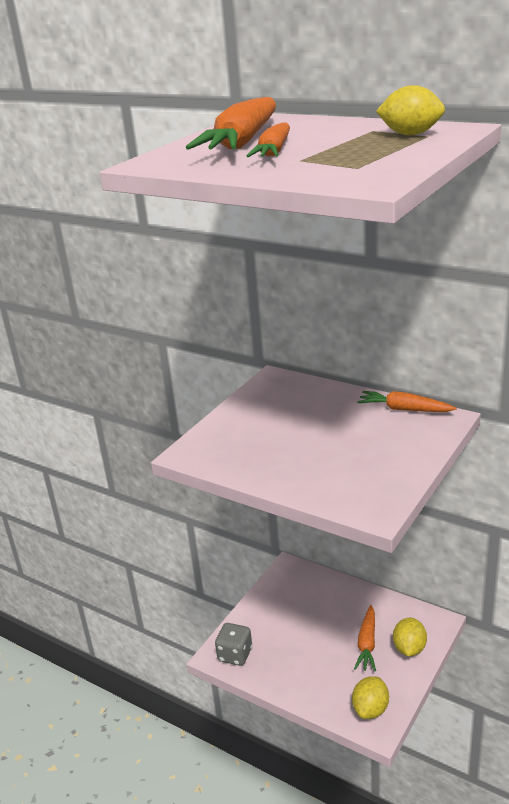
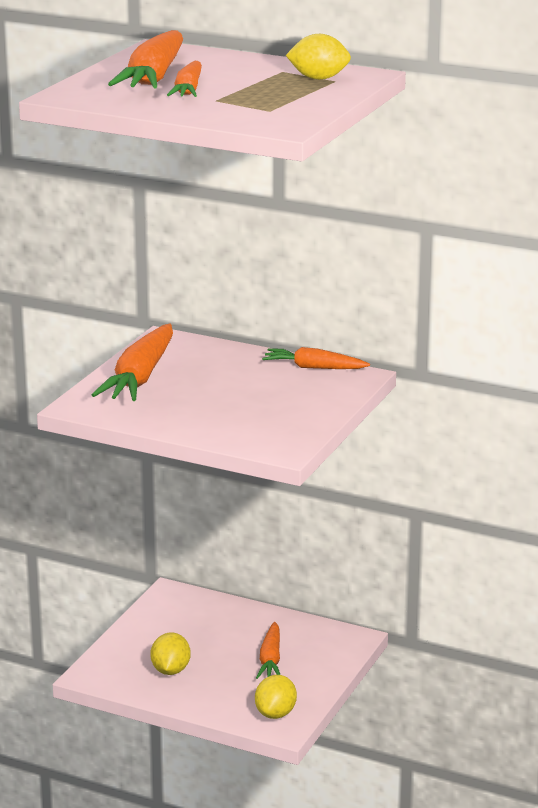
camera: 10 degrees left, 5 degrees down
grey dice [215,623,252,666] -> none
yellow lemon [393,618,427,656] -> yellow lemon moved to [150,632,191,675]
none -> orange carrot [92,324,173,401]

